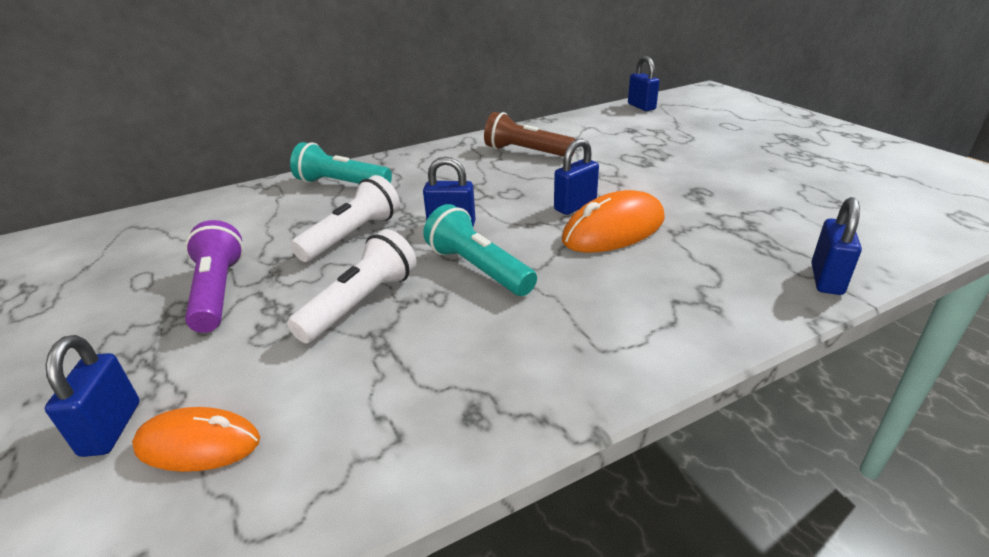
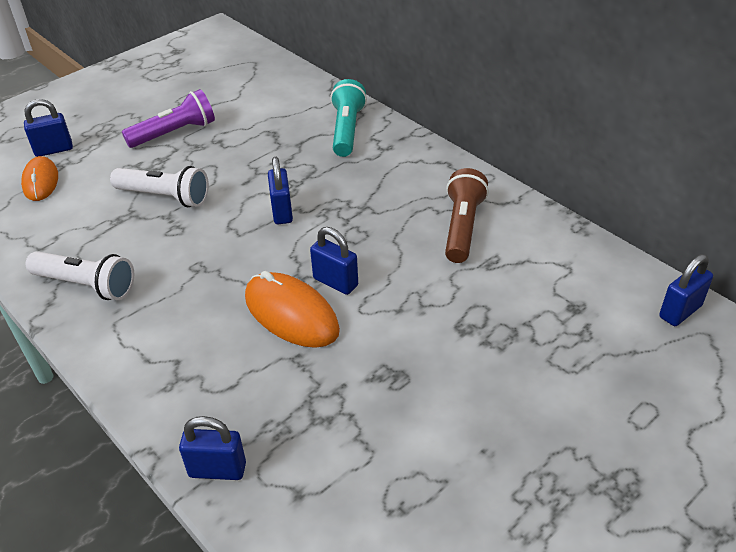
camera: 75 degrees right, 10 degrees up
white flashlight [290,175,400,262] -> white flashlight moved to [26,251,134,300]
turquoise flashlight [423,204,537,296] -> none

